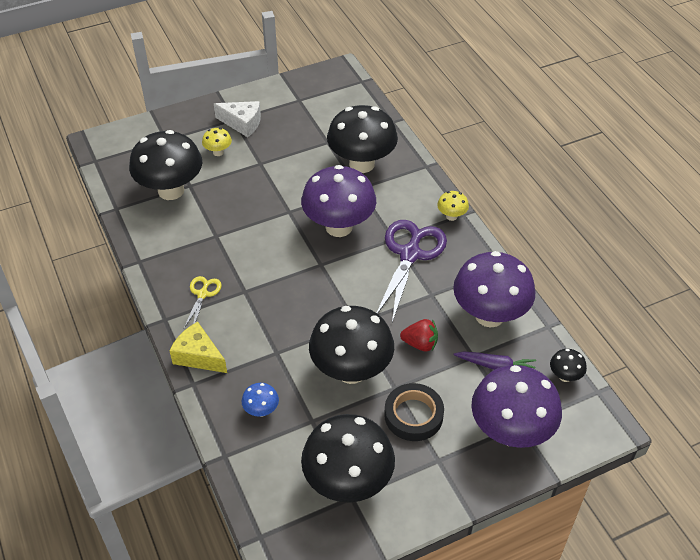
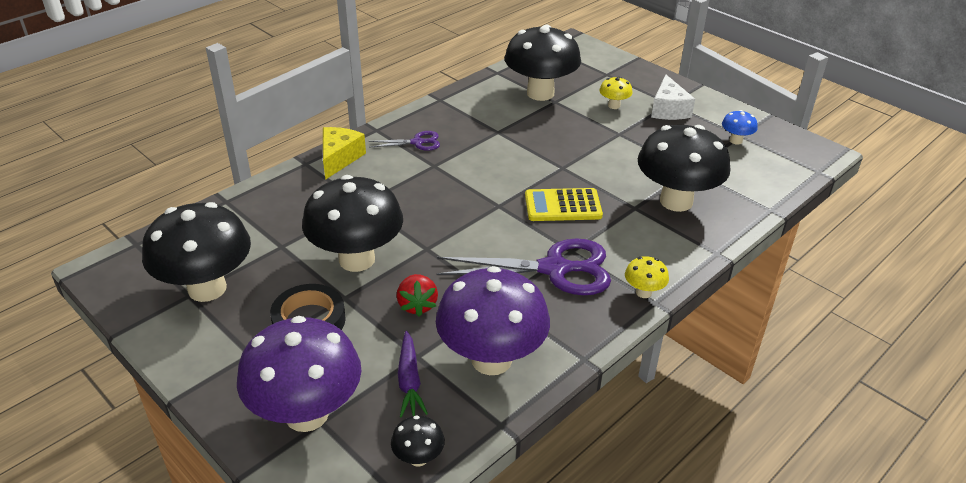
camera: 70 degrees right, 10 degrees down
yellow scissors [184,276,222,328] -> purple scissors [369,131,440,151]
blue mushroom [242,383,279,417] -> blue mushroom moved to [722,110,758,144]
purple mushroom [301,165,376,237] -> yellow calculator [525,188,603,221]

